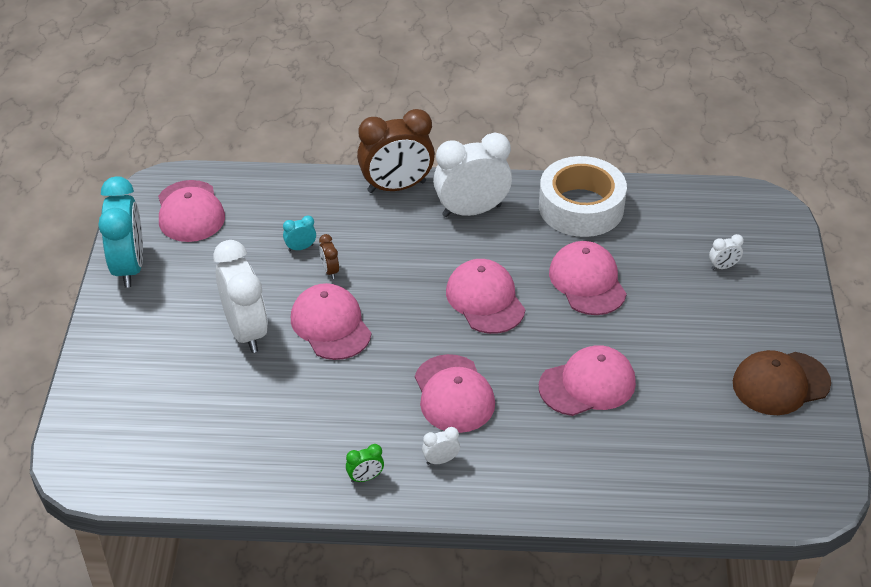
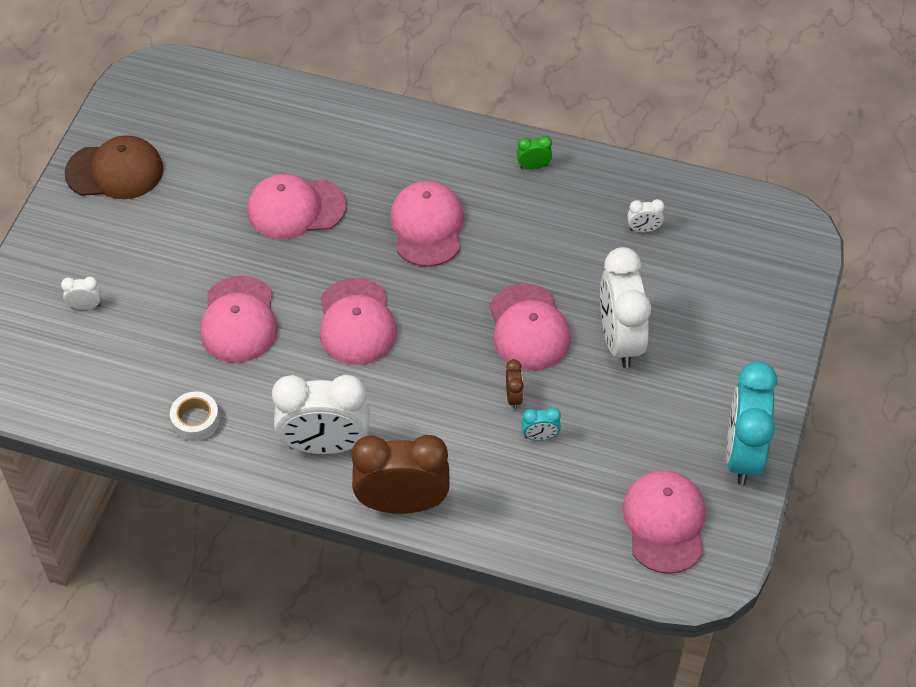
camera: 165 degrees left, 10 degrees up
white clock [422,427,460,465] -> white clock moved to [627,199,665,232]
white tape [539,156,627,237] -> white tape [170,392,220,441], size x0.46

